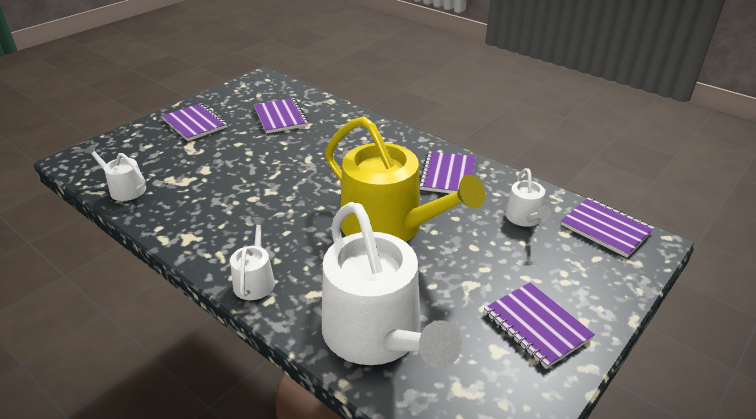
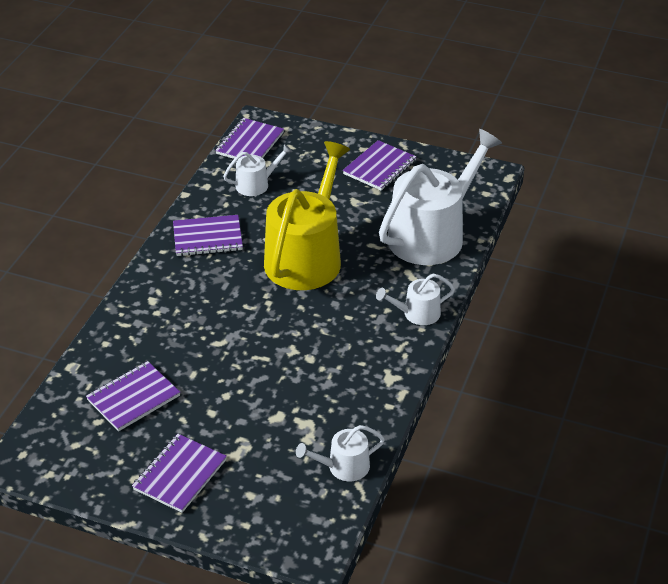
camera: 110 degrees left, 5 degrees up
white watering can [84,144,146,201] -> white watering can turned 60 degrees clockwise [296,425,385,481]

